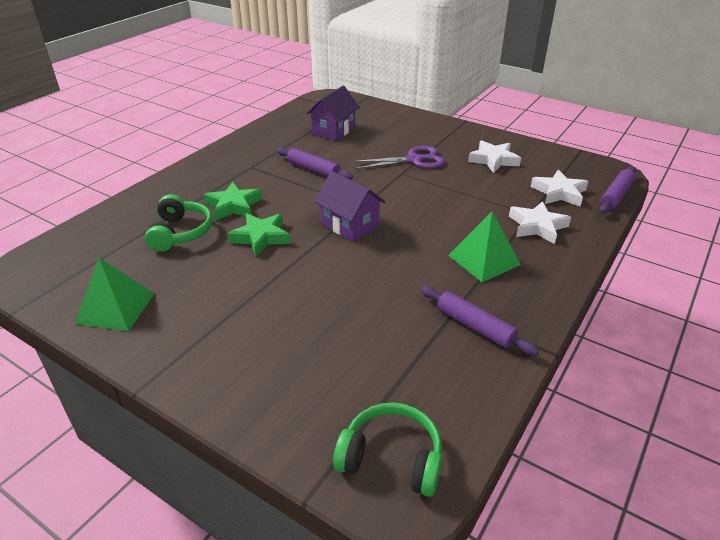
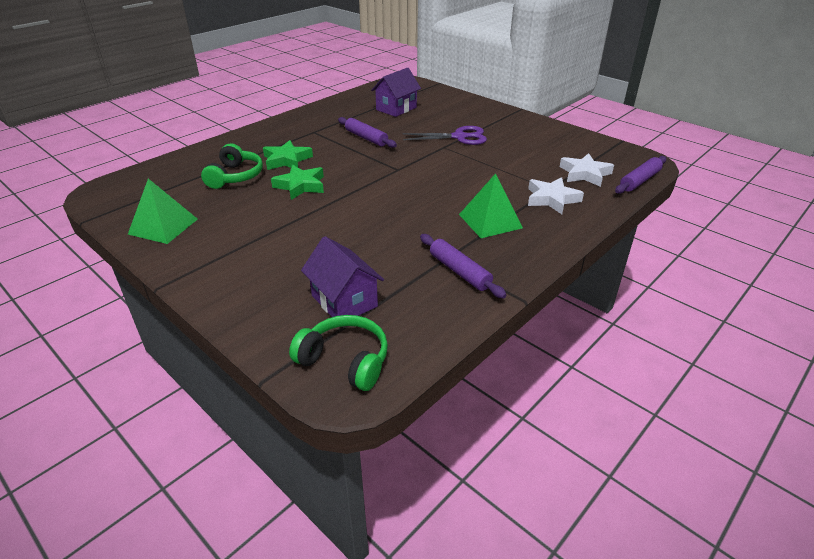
camera: 10 degrees right, 0 degrees up
purple house [314,171,385,242] -> purple house moved to [301,236,384,317]
white star [468,140,521,173] -> none

